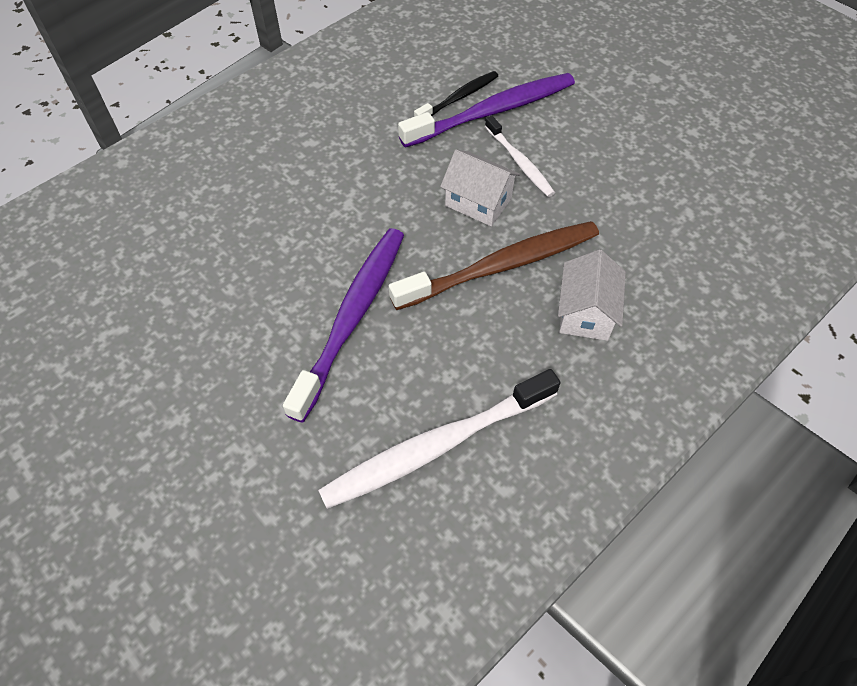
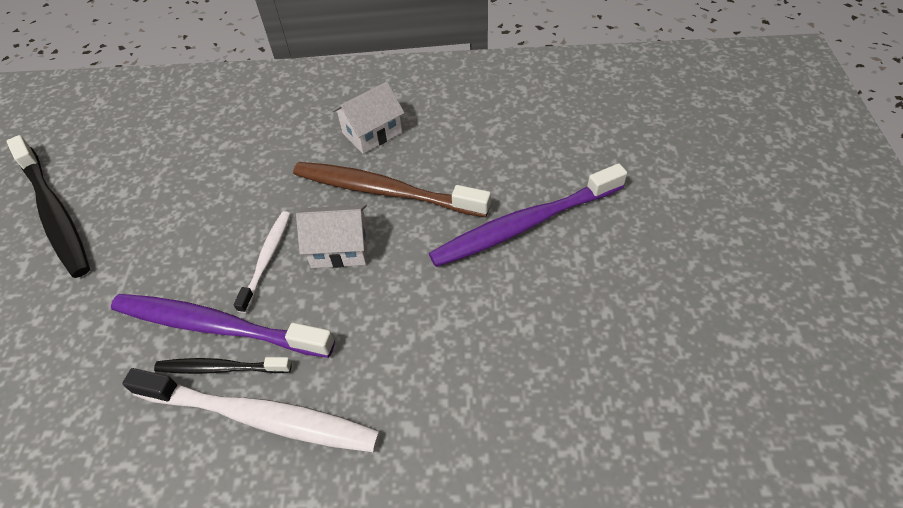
camera: 135 degrees left, 5 degrees down
white toothbrush [318,369,561,509] -> white toothbrush moved to [122,368,380,452]
white house [440,150,520,226] -> white house turned 75 degrees counterclockwise [296,205,368,268]
none -> black toothbrush [6,135,90,278]

